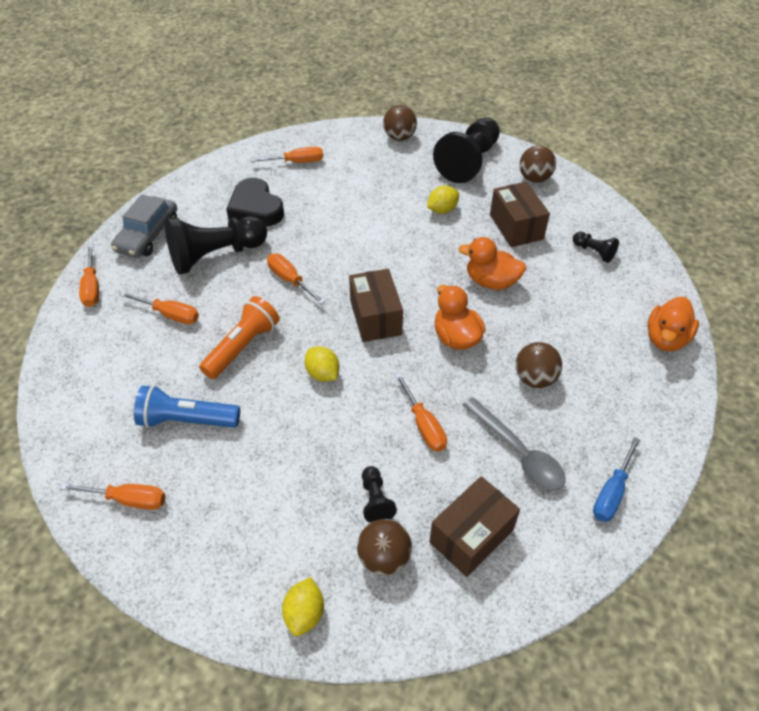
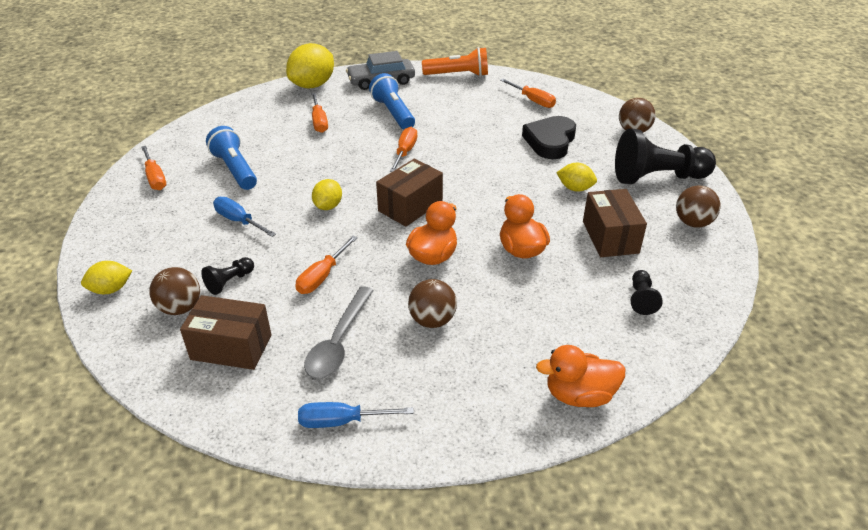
camera: 55 degrees right, 10 degrees down
orange screwdriver [79,245,99,307] -> yellow lemon [286,43,334,88]
black pawn [165,216,267,274] -> blue flashlight [369,73,415,129]
orange flashlight [199,296,280,379] -> orange flashlight moved to [422,47,488,77]
black heart [226,178,284,226] -> black heart moved to [522,116,576,159]
brown box [490,182,550,247] -> brown box turned 45 degrees counterclockwise [583,189,647,257]
none -> blue screwdriver [213,197,276,237]

